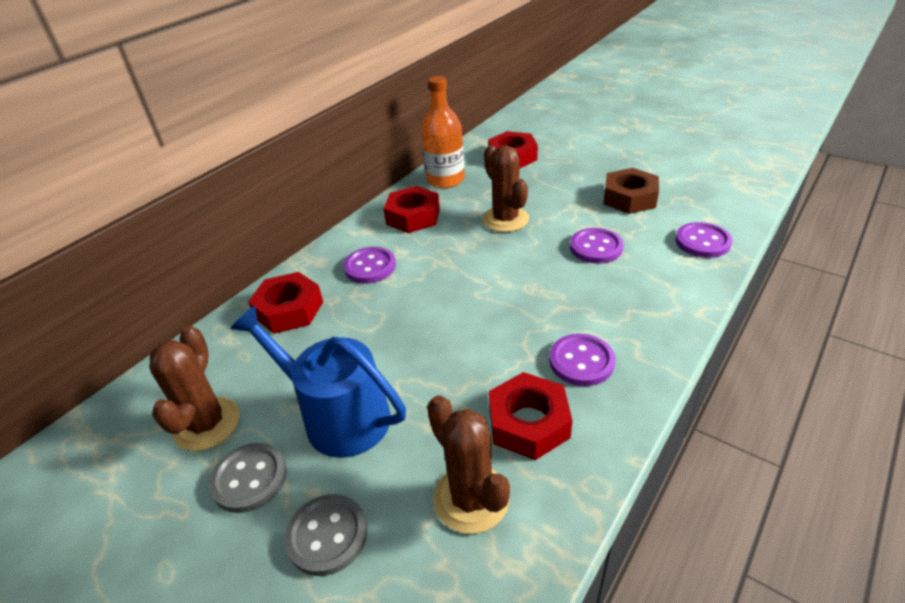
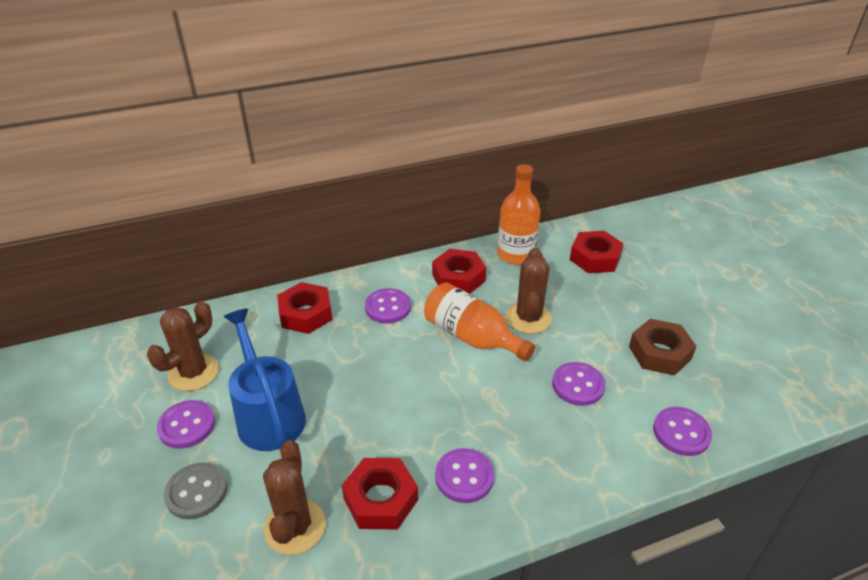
camera: 30 degrees right, 0 degrees up
grey button [209,443,287,513] -> purple button [157,400,215,449]
none -> orange bottle [424,282,535,361]

